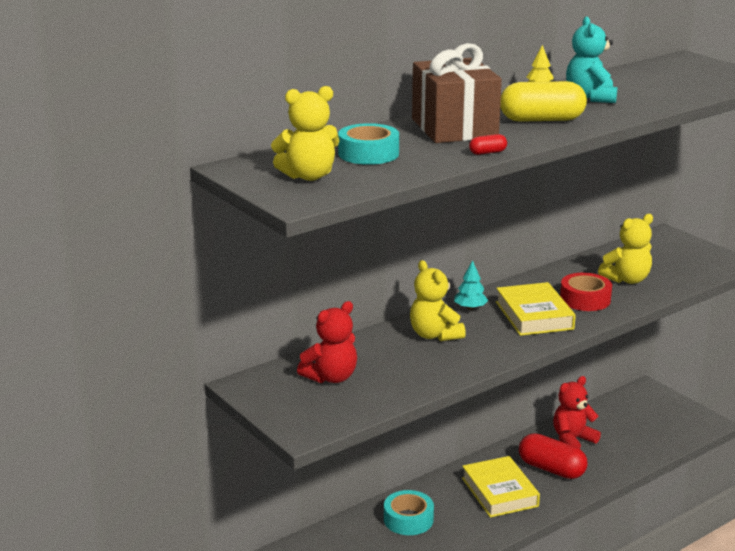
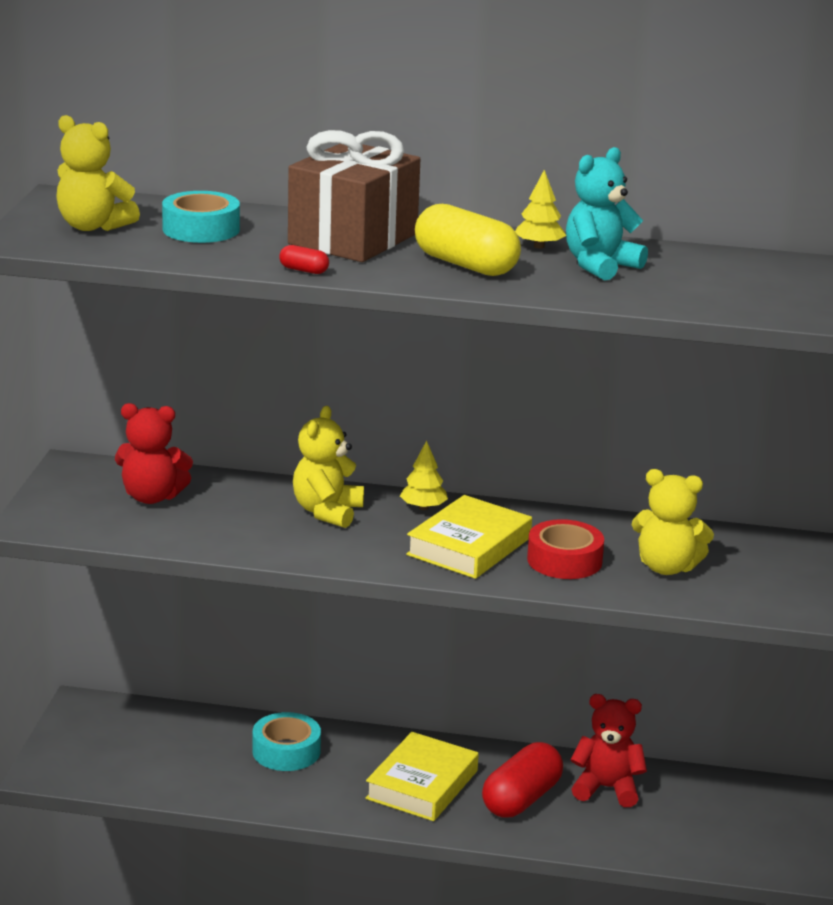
camera: 45 degrees right, 0 degrees up
turquoise tree [454,260,488,310] -> yellow tree [400,440,448,510]
red capsule [519,433,587,479] -> red capsule turned 45 degrees clockwise [482,742,563,818]

